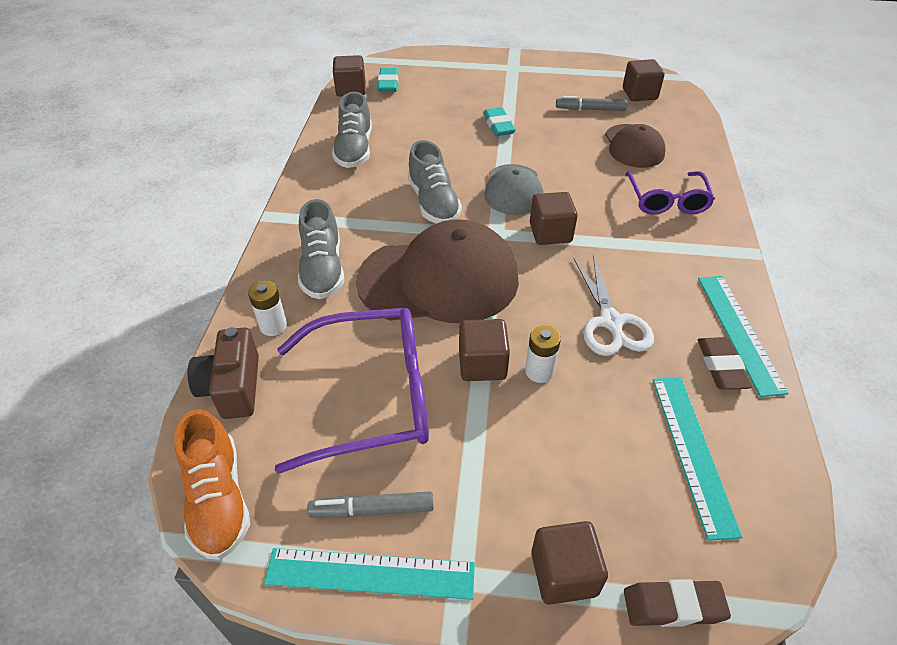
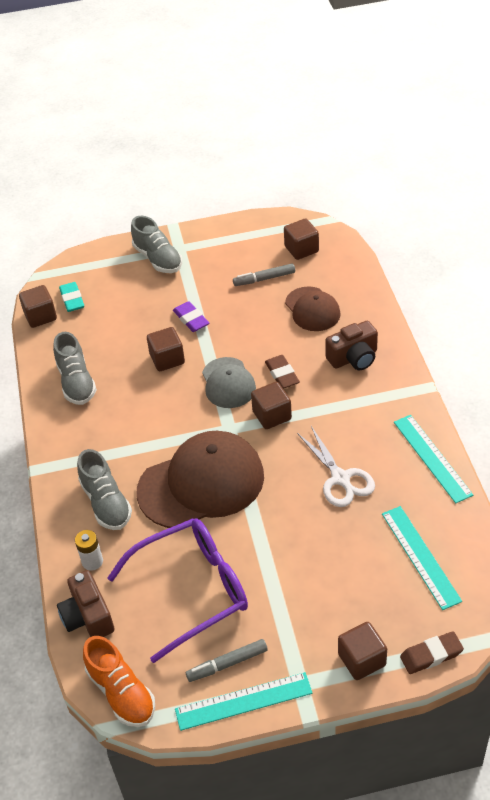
camera: 15 degrees left, 0 degrees up
grey shoe [408,140,462,224] -> grey shoe moved to [131,216,182,273]
brown cube [459,319,510,381] -> brown cube moved to [147,327,185,371]
turquoise eraser [483,107,516,136] -> purple eraser [173,301,209,332]
white battery [525,325,561,383] -> none
purple glasses [625,171,715,215] -> brown camera [325,321,378,370]
brown eraser [698,337,752,390] -> brown eraser moved to [265,355,300,389]

